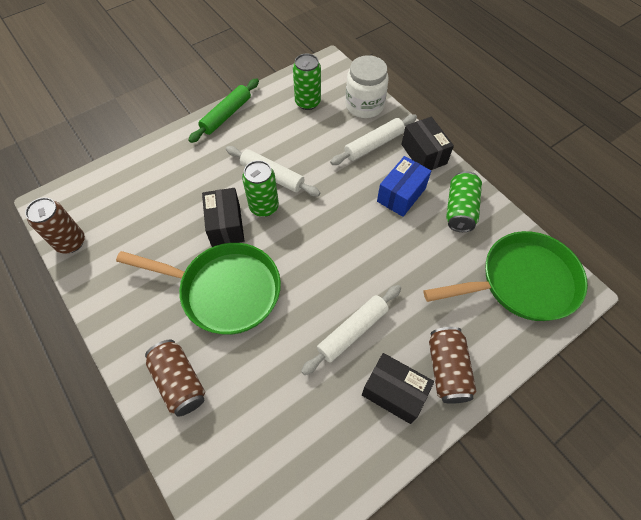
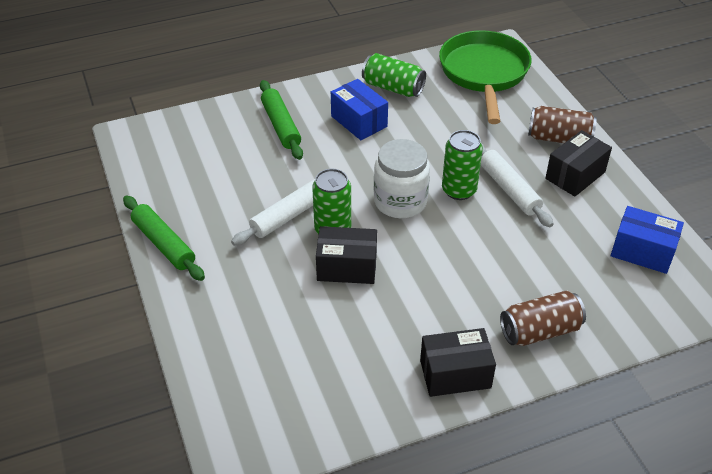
camera: 75 degrees left, 15 degrees down
brown can [25,197,85,254] -> none
green pan [116,243,281,335] -> none
green can [293,54,321,110] -> green can moved to [442,130,483,200]
white rolling pin [330,114,417,165] -> green rolling pin [260,80,303,160]
white jar [345,55,389,118] -> white jar moved to [374,139,430,218]
black box [401,117,454,170] -> black box moved to [420,328,496,397]
none -> blue box [611,206,684,274]

